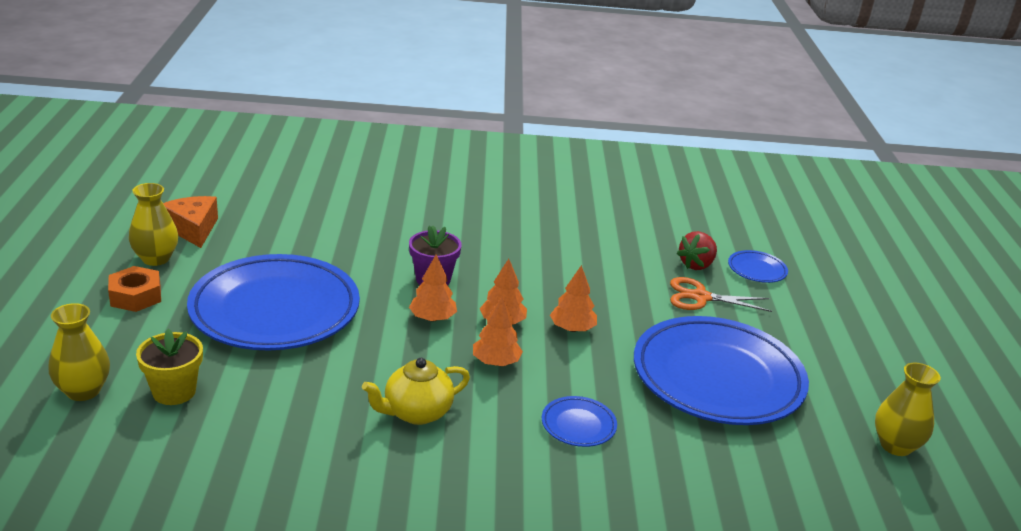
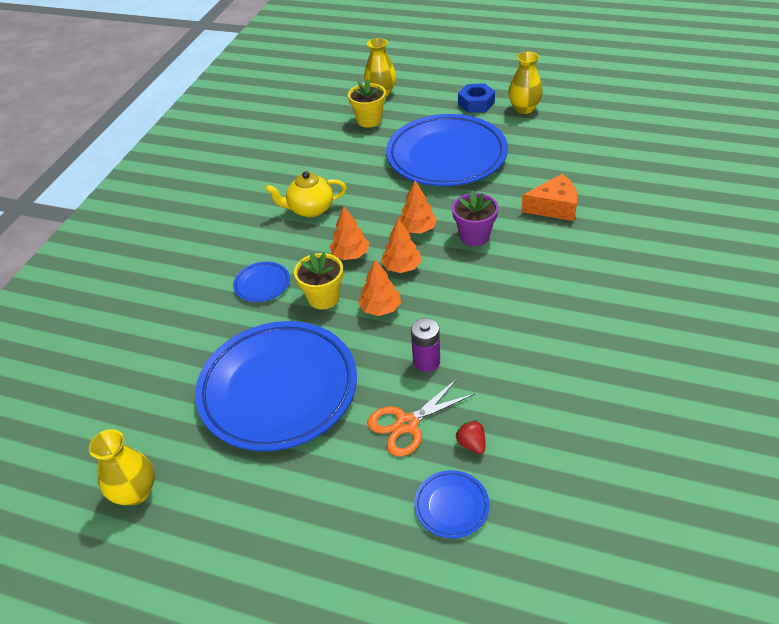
camera: 115 degrees right, 15 degrees up
orange nut [108,266,161,312] -> blue nut [458,83,495,113]
orange cheese [163,196,218,248] -> orange cheese moved to [521,174,578,221]
yellow teapot [362,358,470,425] -> yellow teapot turned 90 degrees counterclockwise [265,171,347,217]
orange scissors [670,277,772,312] -> orange scissors turned 150 degrees counterclockwise [367,378,475,457]
red strawberry [677,231,717,270] -> red strawberry [455,420,485,454], size x0.64
none -> yellow flower pot [294,252,343,309]
none -> purple battery [411,318,440,372]

